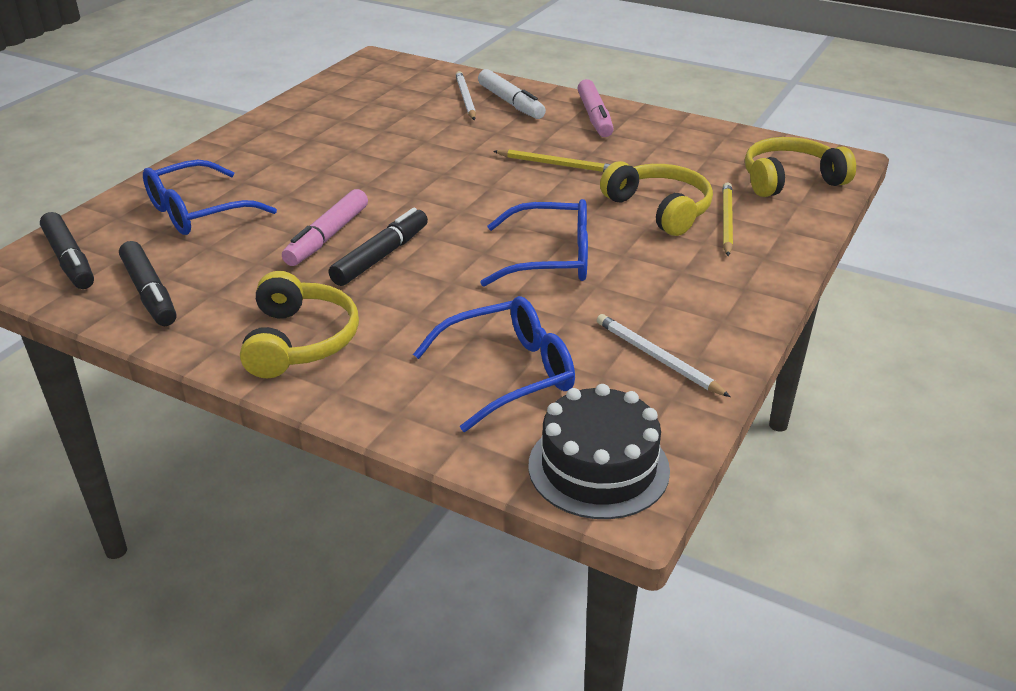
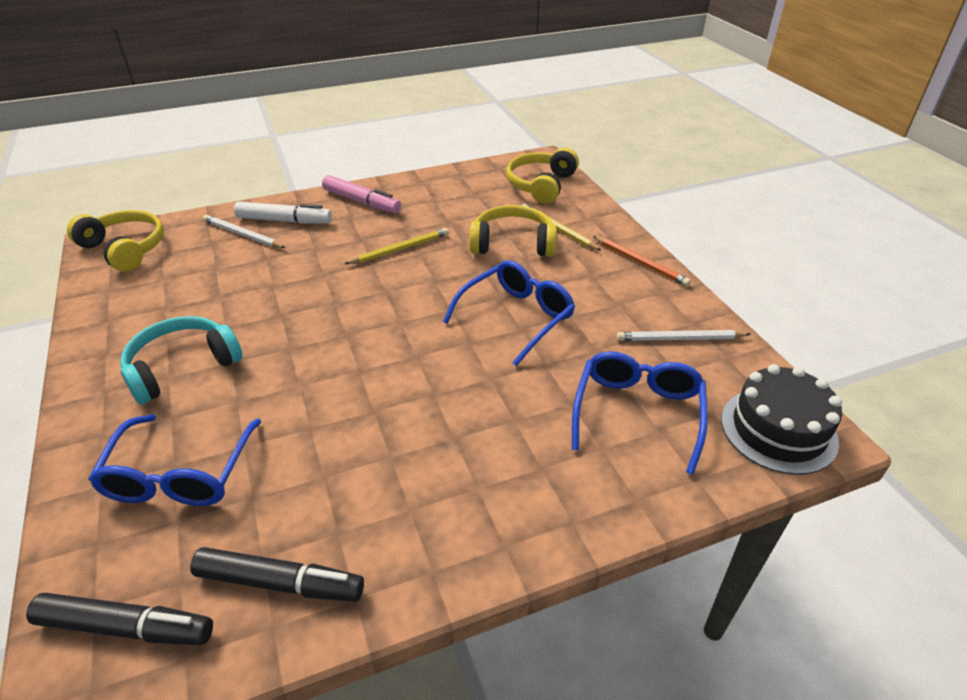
camera: 50 degrees left, 5 degrees up
yellow headphones [240,271,359,378] -> yellow headphones moved to [67,210,164,272]
pink marker [282,189,368,266] -> none
black marker [328,208,428,286] -> none
none -> turquoise headphones [120,316,243,404]
none -> orange pencil [593,236,691,286]

